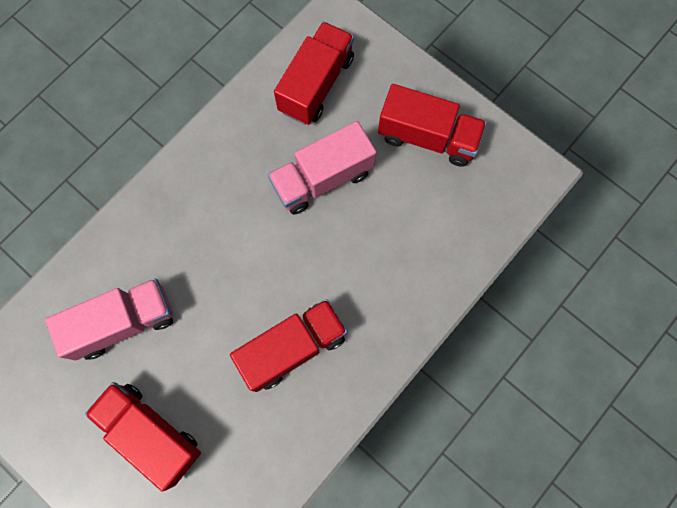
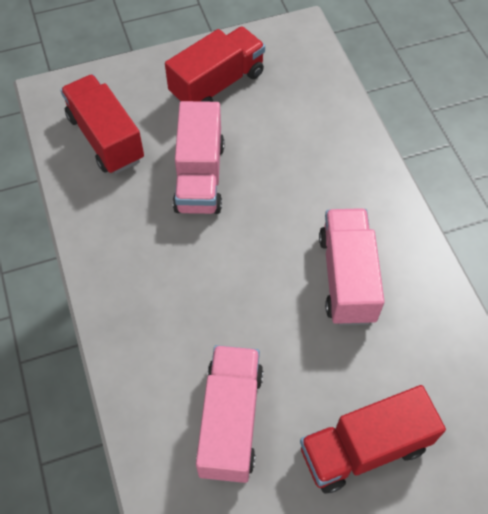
camera: 60 degrees left, 15 degrees down
red truck [230,299,347,392] -> pink truck [319,208,385,326]

